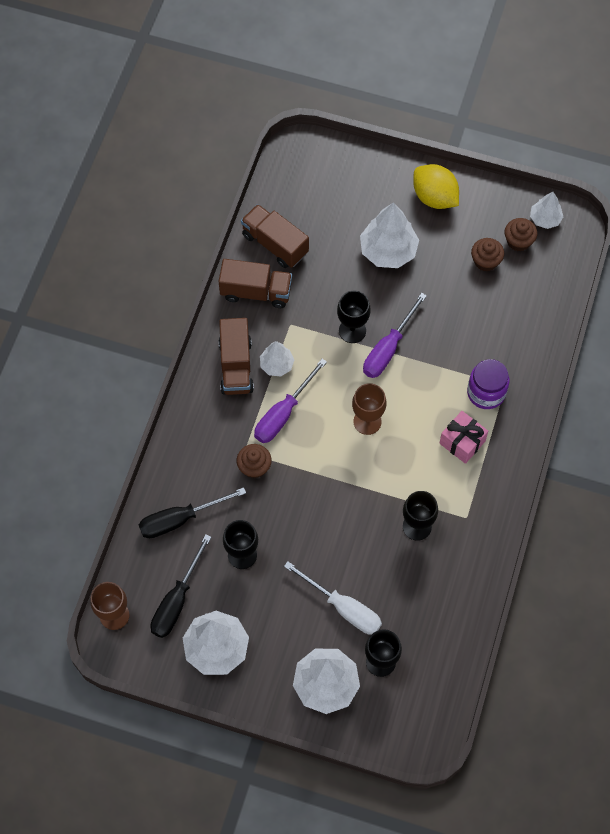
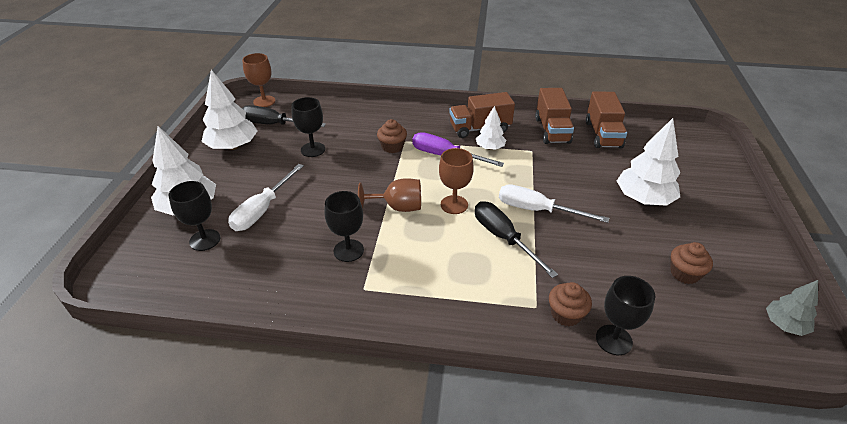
camera: 80 degrees right, 25 degrees down
black screwdriver [139,487,246,538] -> black screwdriver moved to [475,201,558,278]
brown truck [241,204,309,268] -> brown truck turned 150 degrees clockwise [586,91,627,149]
black goblet [337,291,371,343] -> black goblet moved to [596,276,655,355]
purple screwdriver [363,293,427,378] -> white screwdriver [499,184,609,223]
yellow lemon [413,164,459,209] -> none
pink gift [439,411,488,464] -> none
purple jar [467,359,510,409] -> none
brown cupcake [505,218,537,252] -> brown cupcake moved to [549,282,592,326]
white tree [530,192,563,229] -> grey tree [766,280,818,336]
none -> brown goblet [358,178,421,212]

